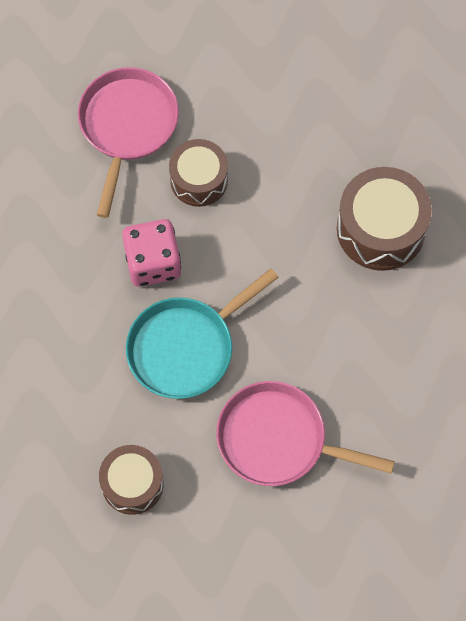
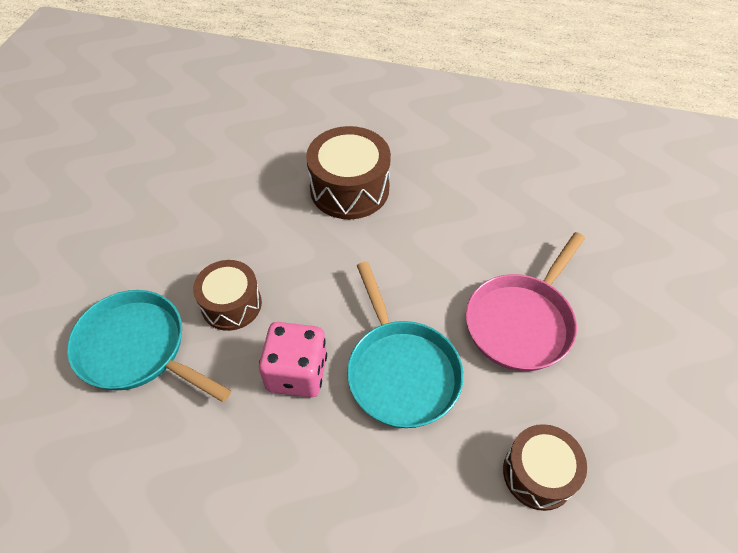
camera: 70 degrees left, 15 degrees down
pink pan [78,67,179,218] -> turquoise pan [67,290,231,402]

